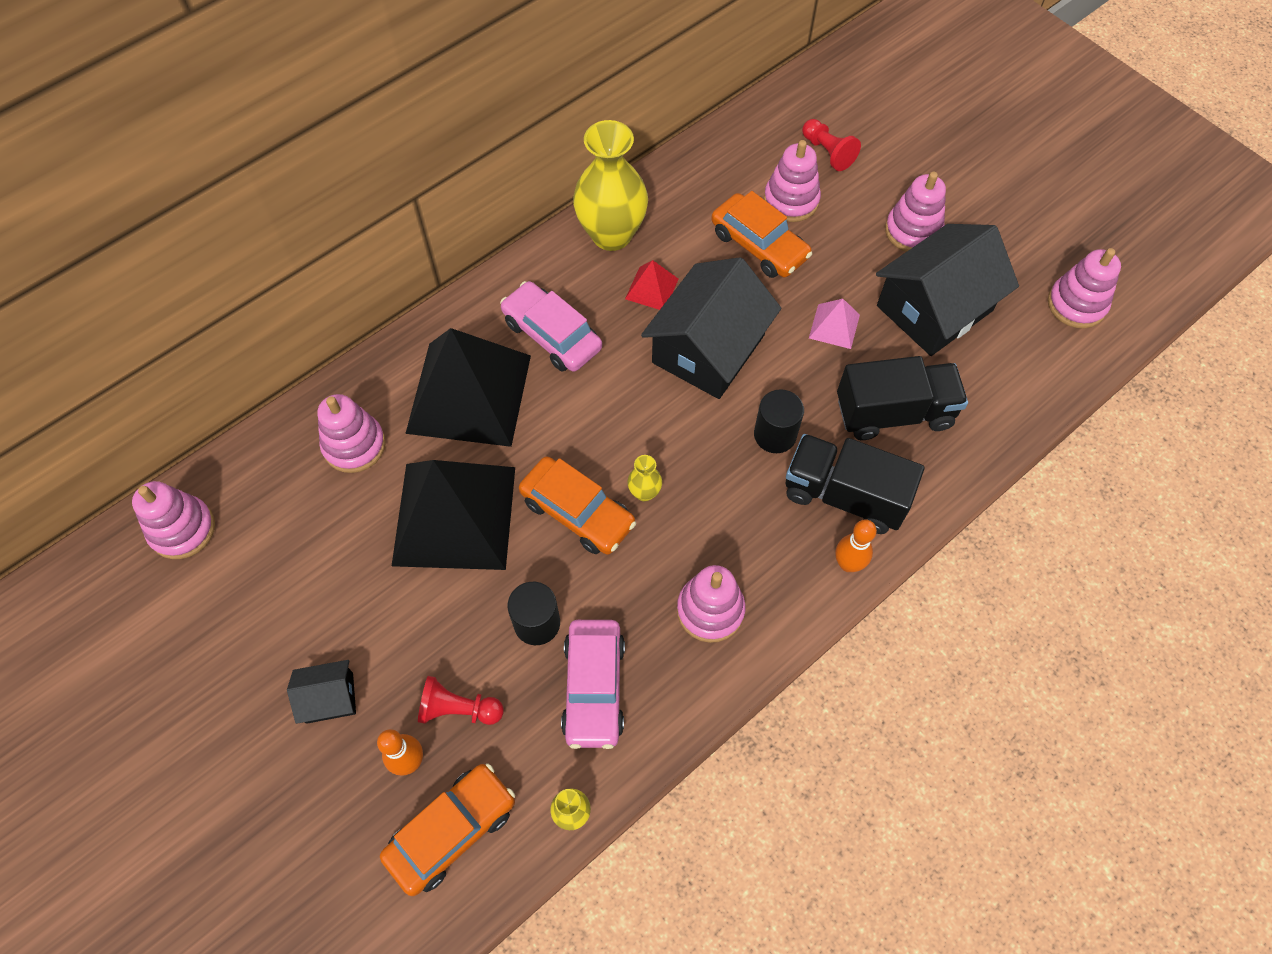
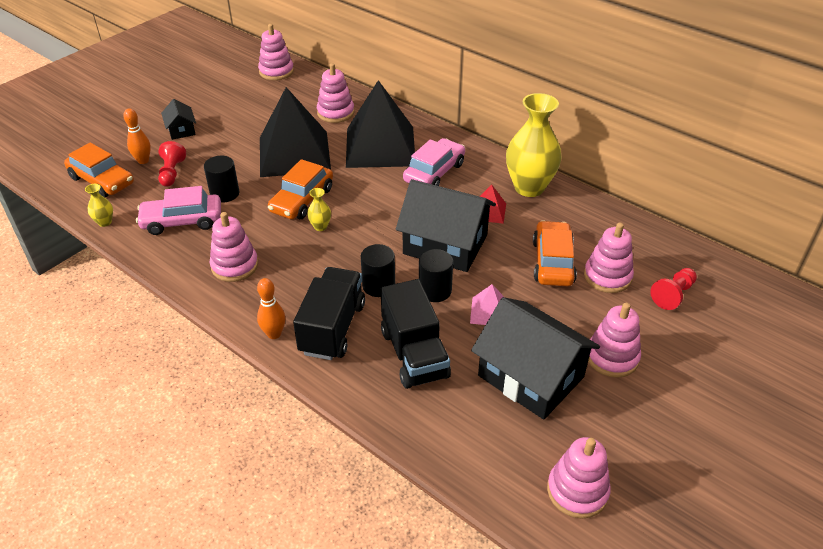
camera: 80 degrees right, 20 degrees down
orange car [711,191,812,278] -> orange car turned 150 degrees clockwise [533,220,577,286]
none -> black cylinder [419,249,453,302]

